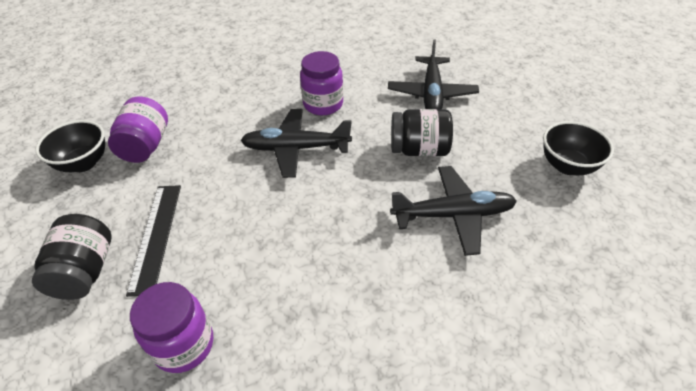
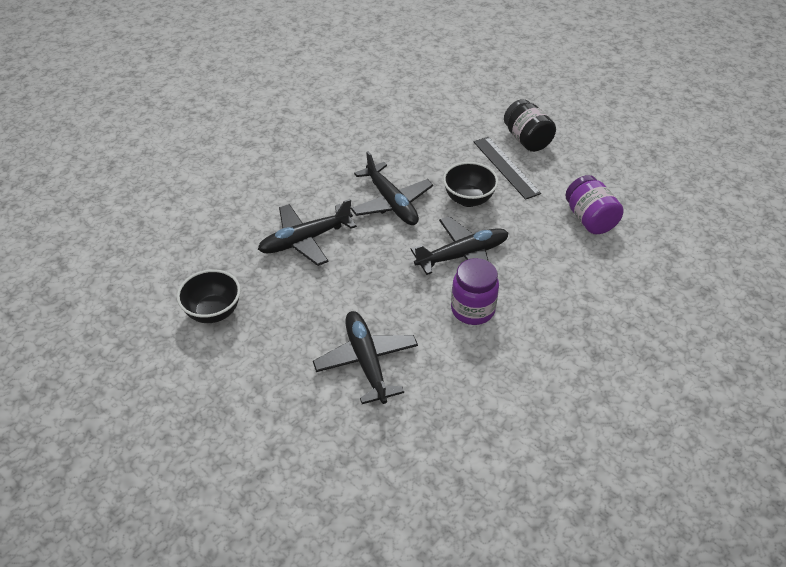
camera: 155 degrees right, 0 degrees up
black bowl [35,120,105,172] -> black bowl moved to [443,162,498,207]
purple jar [130,282,213,373] -> none
black jar [391,109,453,156] -> none
none -> black plane [351,151,433,225]

